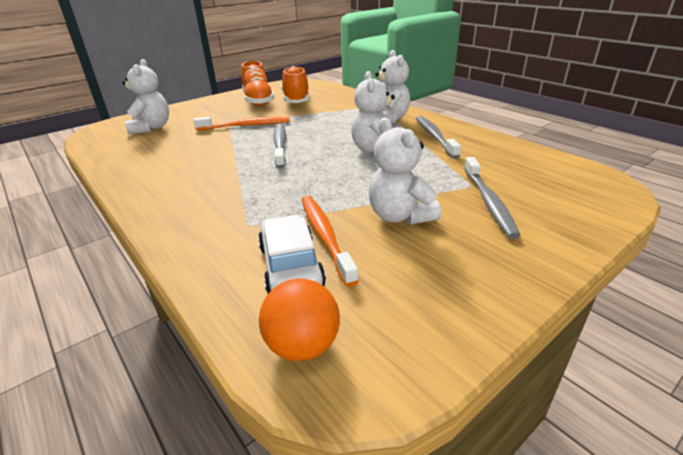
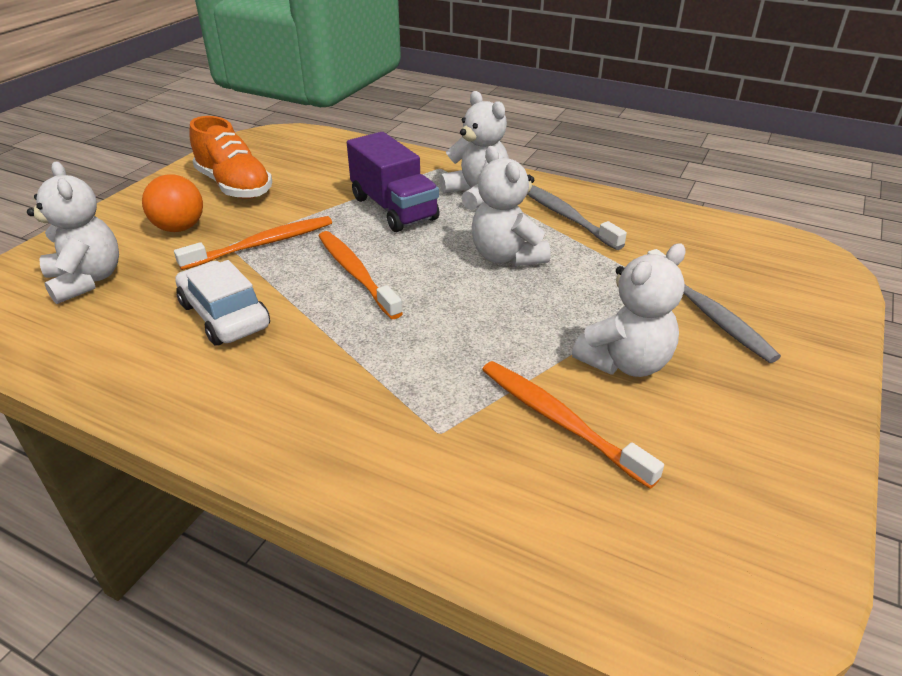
camera: 25 degrees left, 5 degrees up
white car [258,215,326,293] -> white car moved to [175,260,270,346]
orange ball [259,278,340,361] -> orange ball moved to [142,175,203,232]
grey toothbrush [273,123,286,168] -> orange toothbrush [318,231,403,319]
orange shoe [281,66,309,103] -> none
white teddy bear [369,118,441,225] -> white teddy bear turned 75 degrees counterclockwise [572,243,686,377]
none -> purple truck [347,132,440,232]

